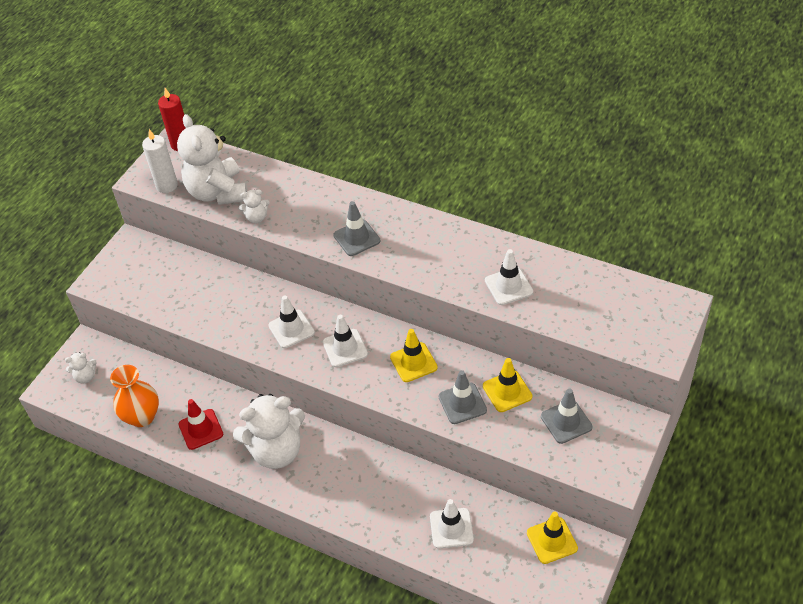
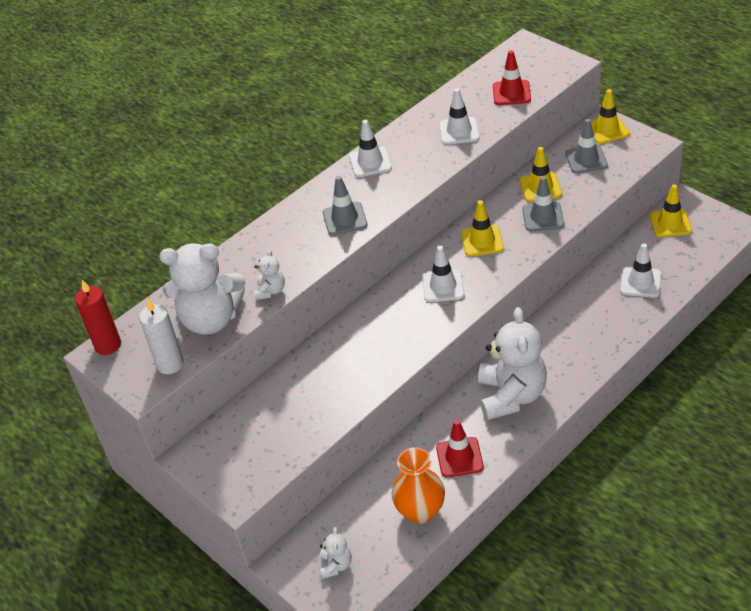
camera: 70 degrees left, 5 degrees down
white traffic cone [268,295,315,348] -> white traffic cone moved to [349,120,392,177]
none -> red traffic cone [493,50,531,105]
none -> yellow traffic cone [591,89,630,144]

